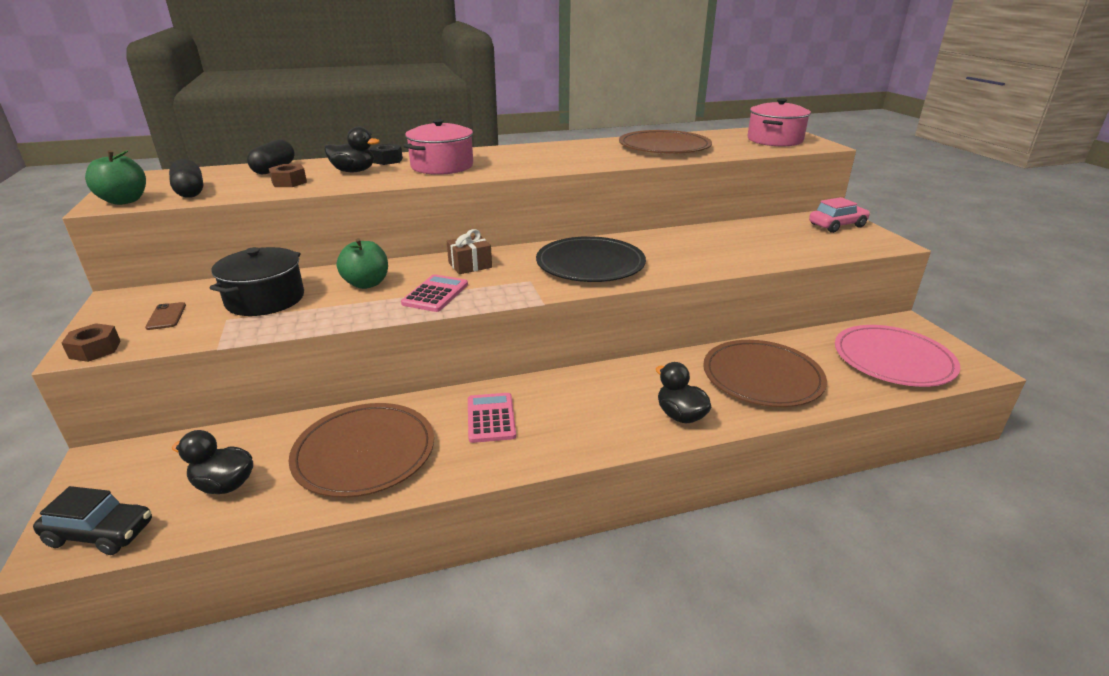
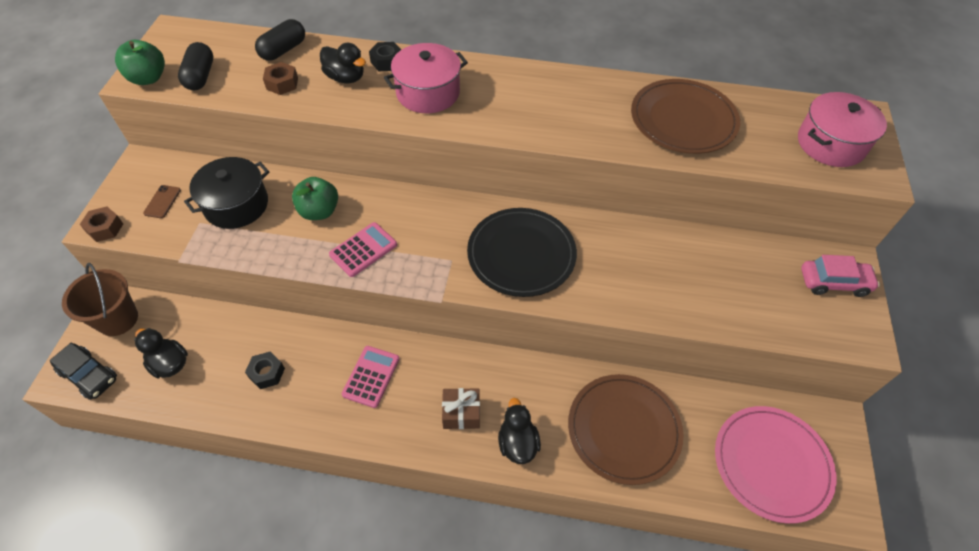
camera: 25 degrees right, 25 degrees up
brown plate [289,403,434,498] -> black nut [245,352,285,389]
brown gift [447,229,492,274] -> brown gift moved to [442,388,480,429]
none -> brown bucket [62,263,138,336]

